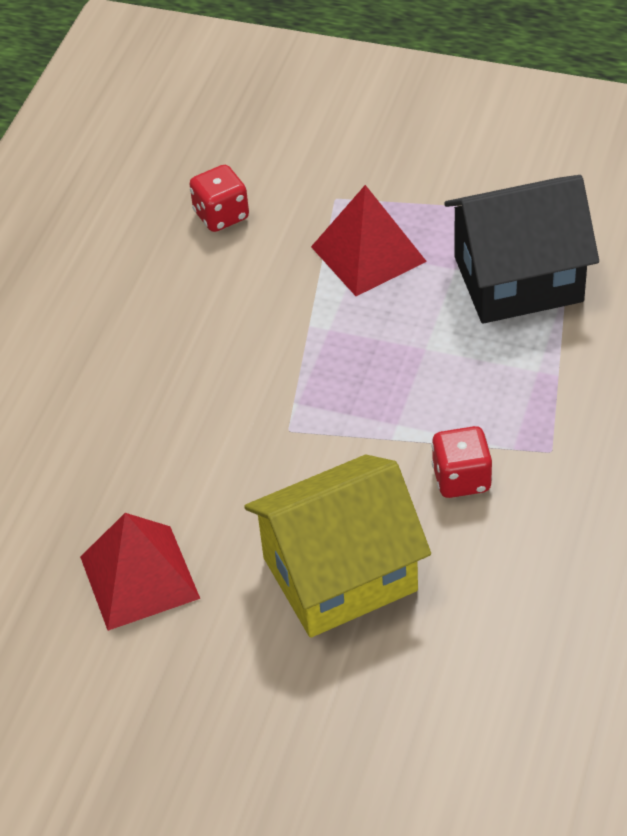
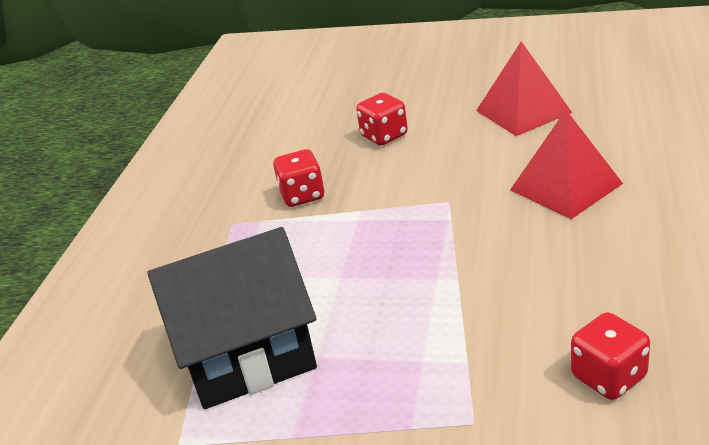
camera: 175 degrees right, 15 degrees down
yellow house [244,455,431,638] -> red dice [356,93,408,145]
red pyramid [311,185,427,296] -> red pyramid moved to [510,110,623,219]

